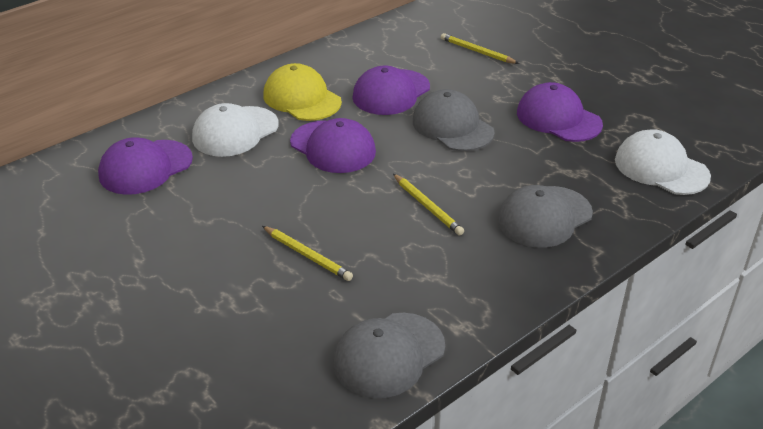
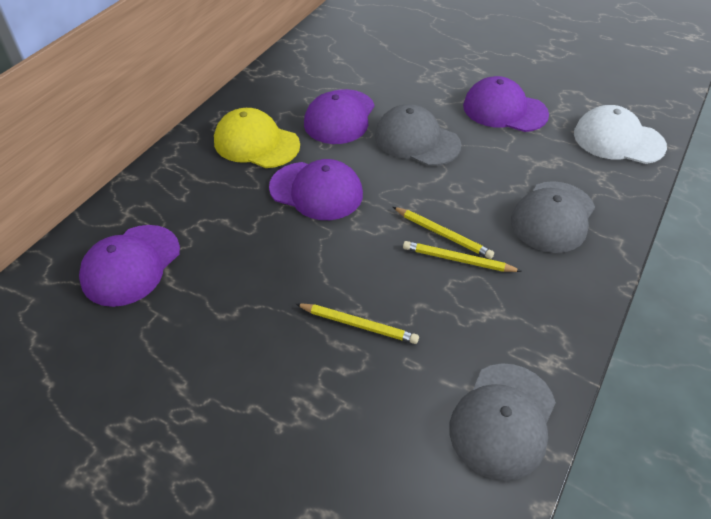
camera: 20 degrees left, 10 degrees up
white cap [192,103,279,157] -> none
yellow pencil [441,33,519,64] -> yellow pencil moved to [403,241,522,272]

